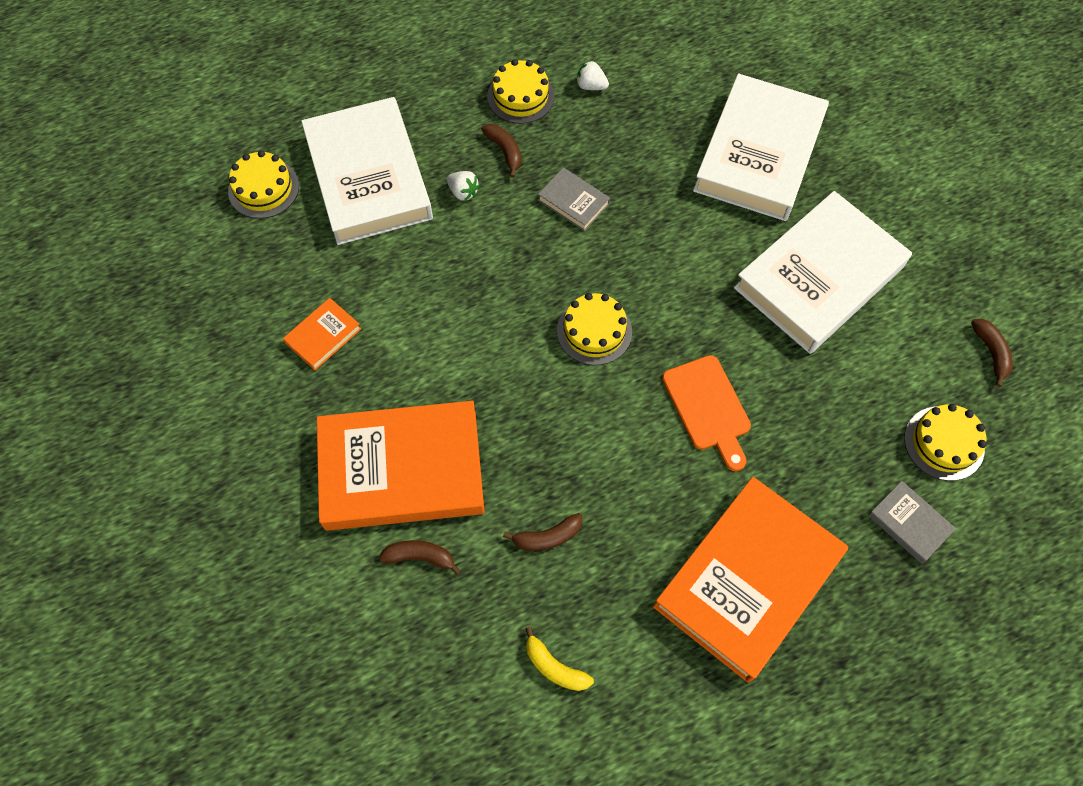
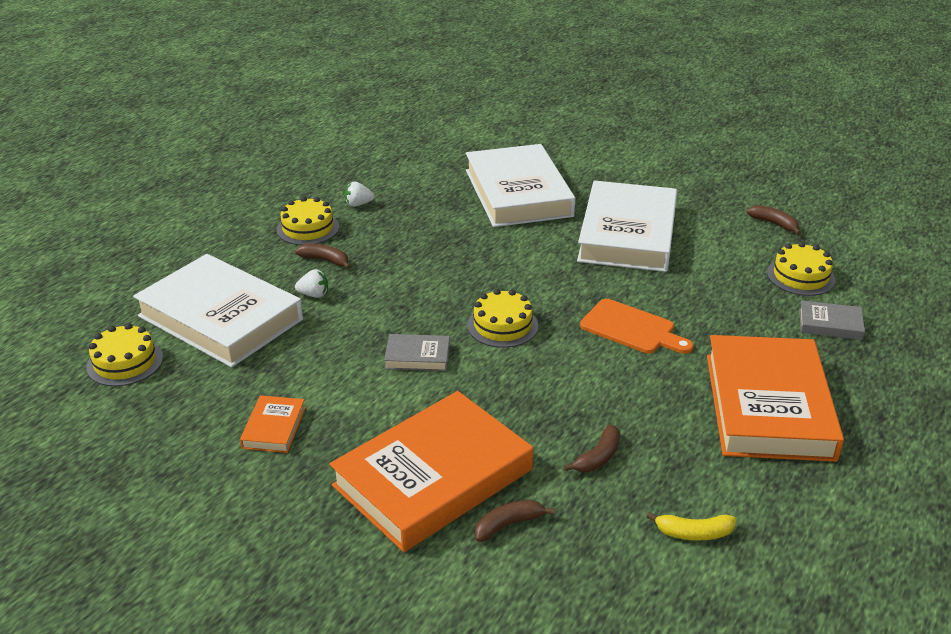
camera: 35 degrees left, 30 degrees down
grey book [538,167,610,231] -> grey book moved to [384,334,450,371]

